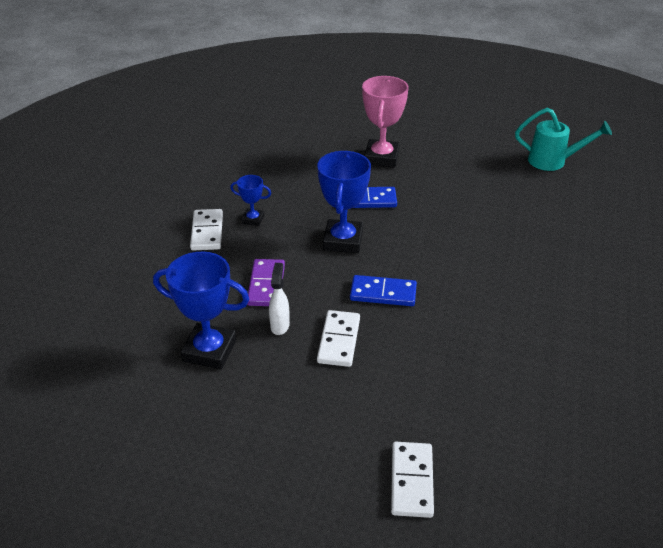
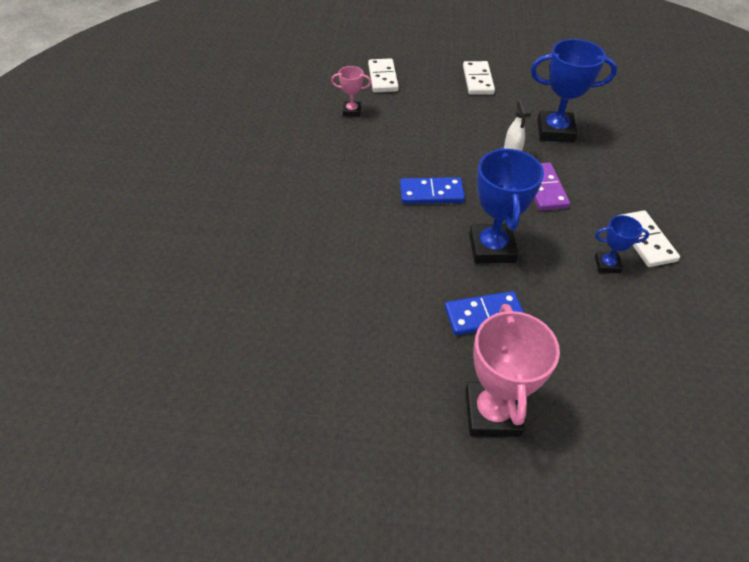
camera: 170 degrees right, 10 degrees up
white domino [317,310,360,367] -> white domino moved to [463,61,495,95]
turquoise watering can [515,108,612,171] -> none
none -> pink trophy [331,66,372,117]

